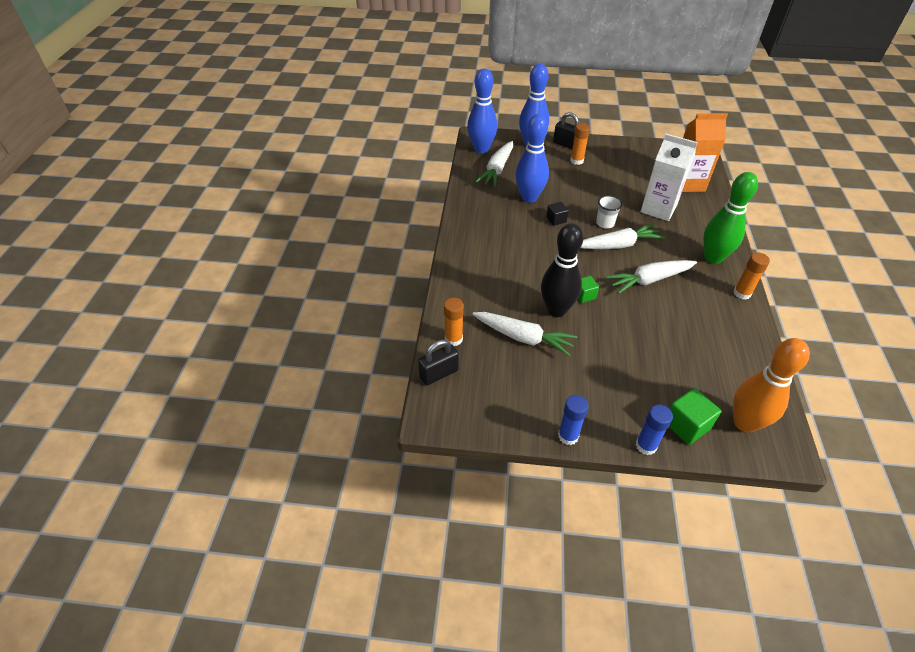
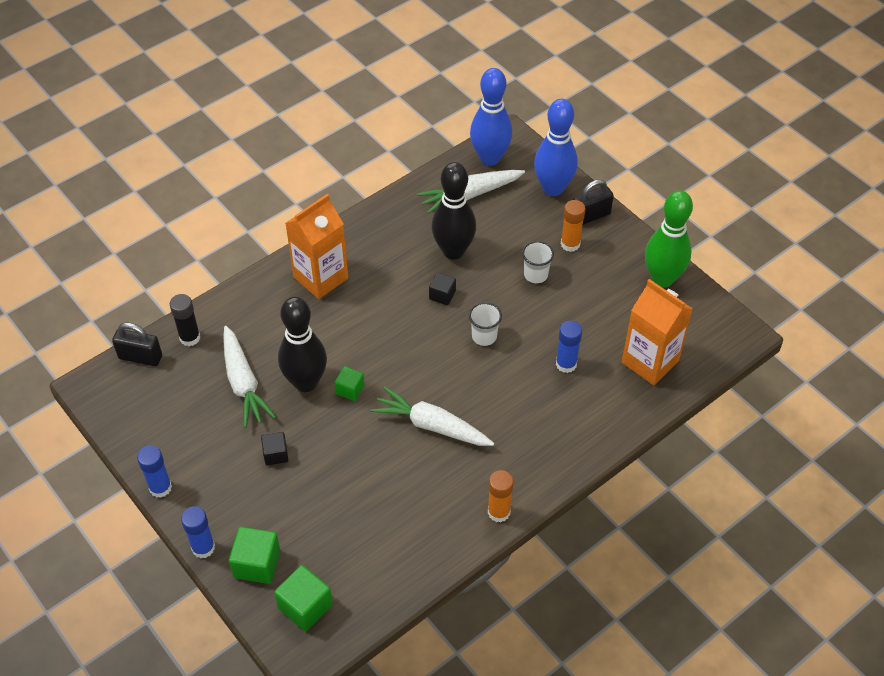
camera: 45 degrees right, 5 degrees up
orange glue stick [444,298,464,346] -> black glue stick [170,294,200,346]
blue bowling pin [515,114,549,203] -> black bowling pin [431,162,476,260]
black padlock [553,112,579,149] -> black padlock turned 75 degrees clockwise [573,179,614,225]
white carrot [581,223,665,249] -> none
white carton [640,134,698,221] -> blue glue stick [556,321,582,373]
green bowling pin [703,172,758,264] -> green bowling pin moved to [645,190,693,288]
orange bowling pin [733,338,810,433] -> green cube [274,565,333,631]
none -> black cube [261,432,288,465]
none -> orange carton [285,194,348,299]
none -> white cup [522,241,554,283]

